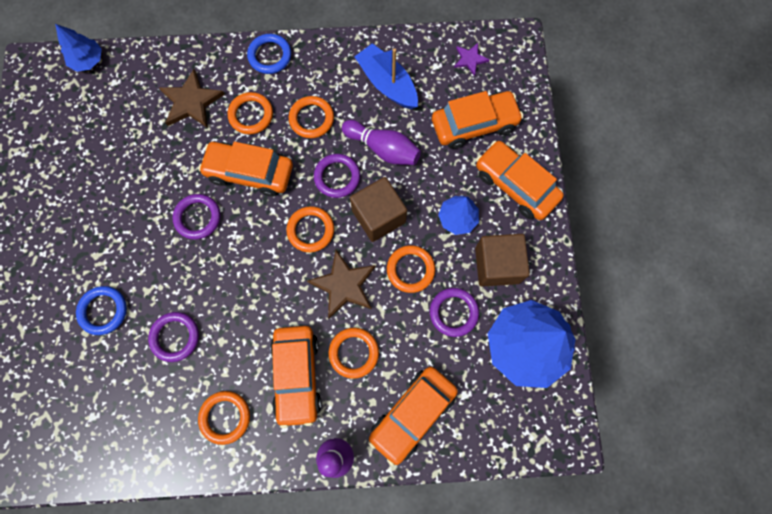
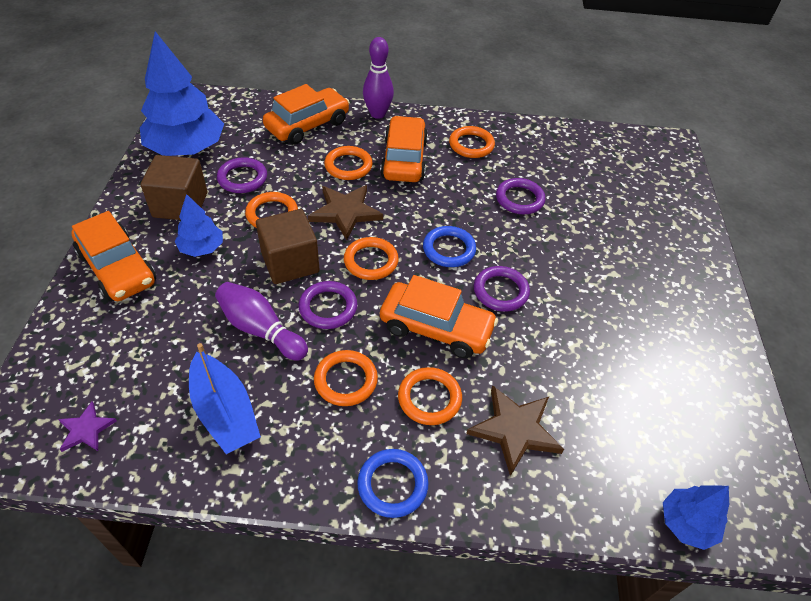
camera: 175 degrees left, 25 degrees down
blue ring [76,286,127,335] -> blue ring moved to [423,226,476,267]
orange car [432,91,523,149] -> none

